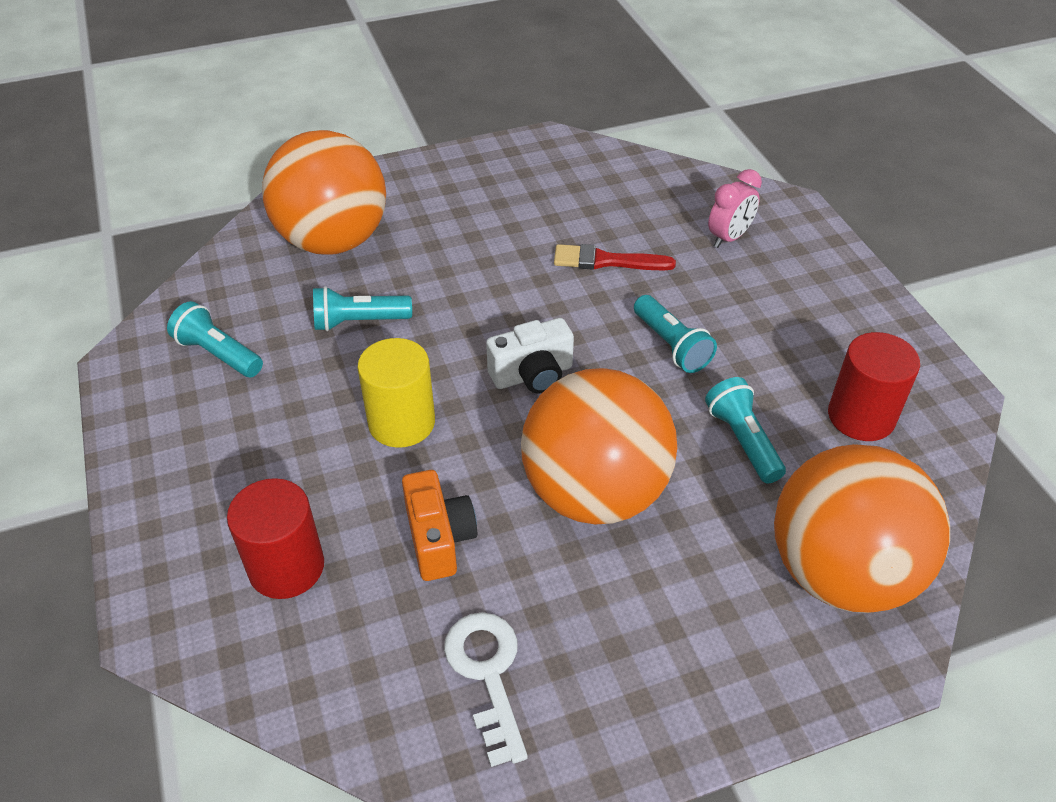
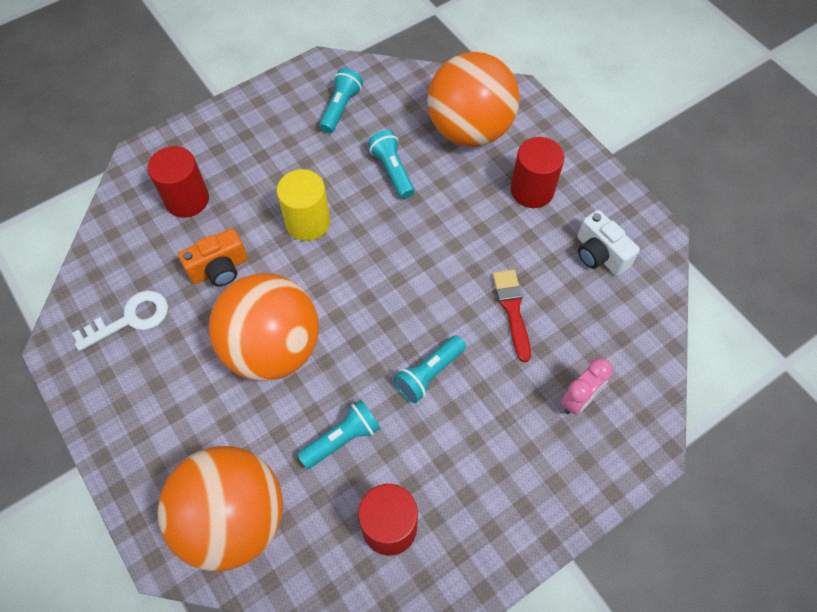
camera: 75 degrees right, 15 degrees up
white camera [486,318,574,393] -> white camera moved to [577,210,640,276]
pink clock [708,169,762,248] -> pink clock turned 75 degrees counterclockwise [561,358,613,415]
none -> red cylinder [510,137,564,208]

